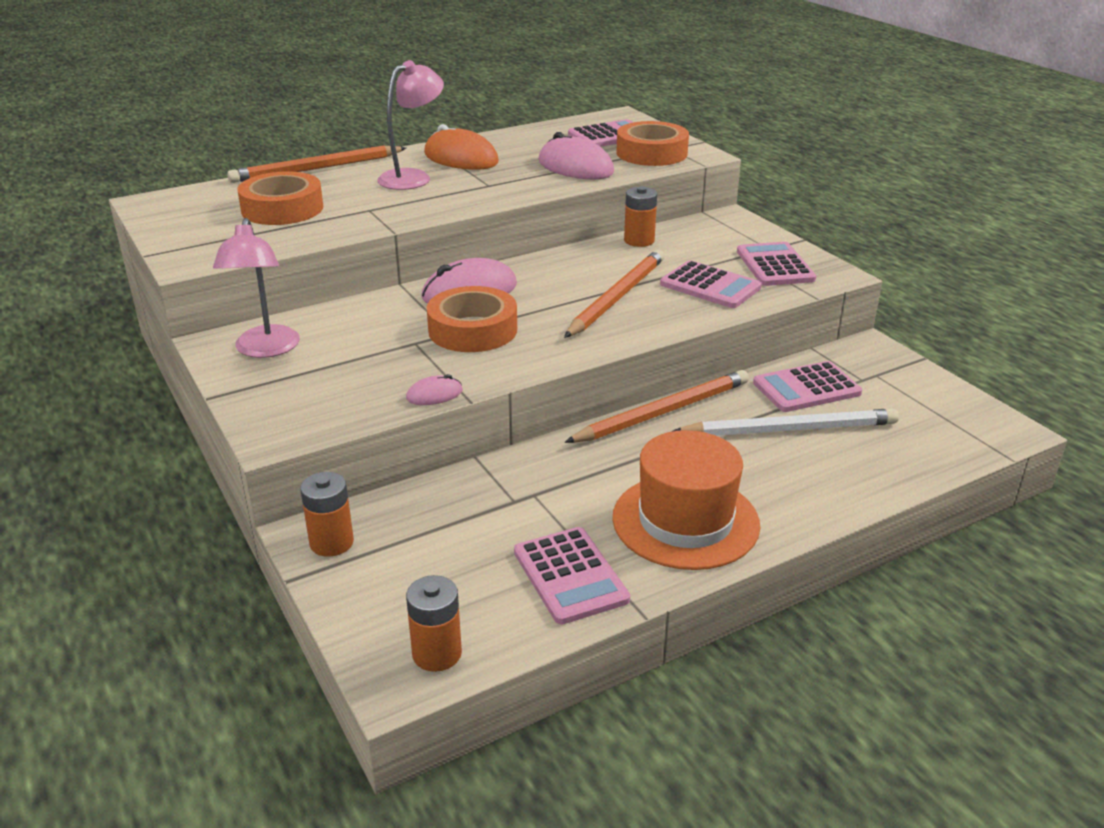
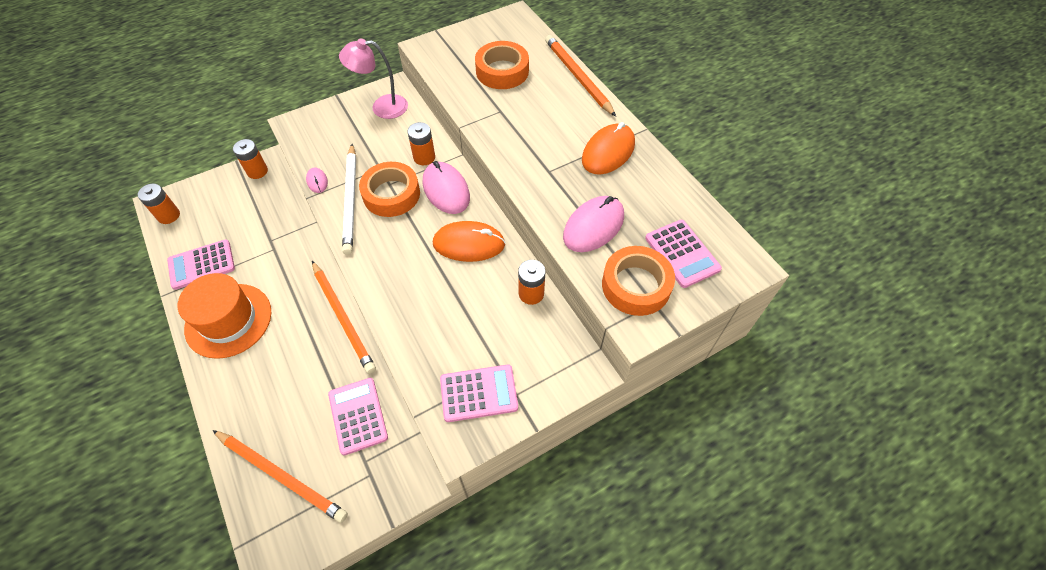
camera: 90 degrees right, 25 degrees up
pink lamp [377,60,444,190] -> none
orange pencil [564,250,665,338] -> orange pencil moved to [212,430,348,523]
pink calculator [660,260,762,308] -> none
white pencil [672,408,899,436] -> white pencil moved to [342,144,356,255]
none -> orange battery [407,122,435,165]
none -> orange mouse [433,221,505,262]

